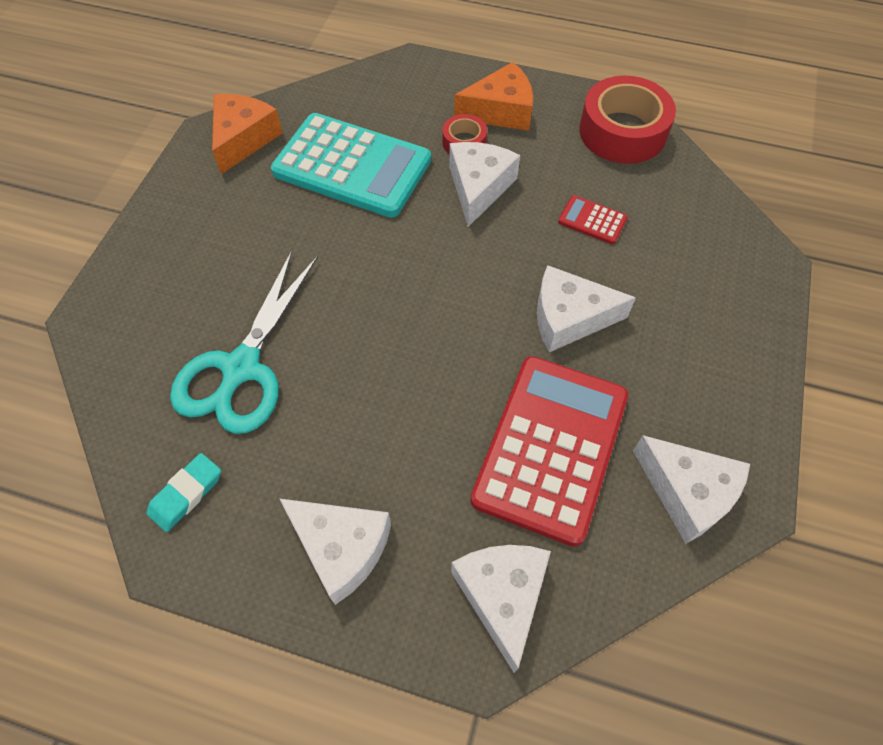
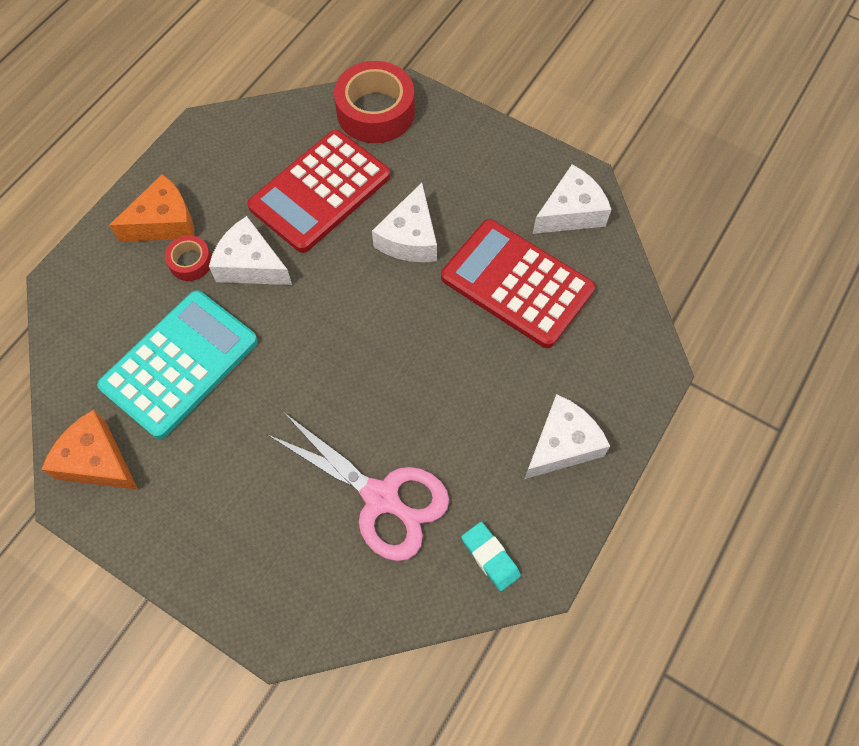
camera: 75 degrees left, 5 degrees up
turquoise scissors [170,251,318,434] -> pink scissors [267,413,449,561]
white cheese [451,545,551,673] -> none
orange cheese [454,62,533,131] -> orange cheese turned 60 degrees clockwise [109,174,194,242]
red calculator [558,195,628,244] -> red calculator [247,130,390,253], size x2.41
red tape [579,76,676,164] -> red tape moved to [334,61,415,143]

